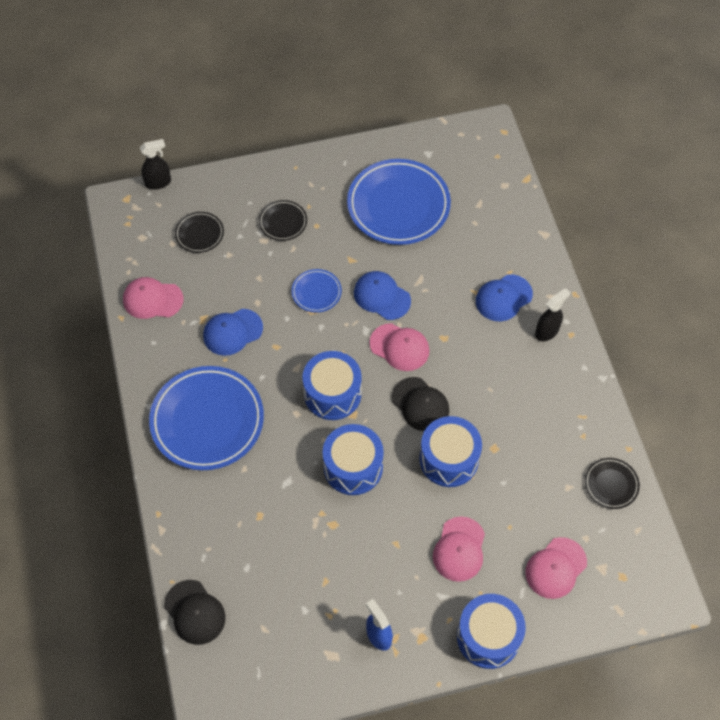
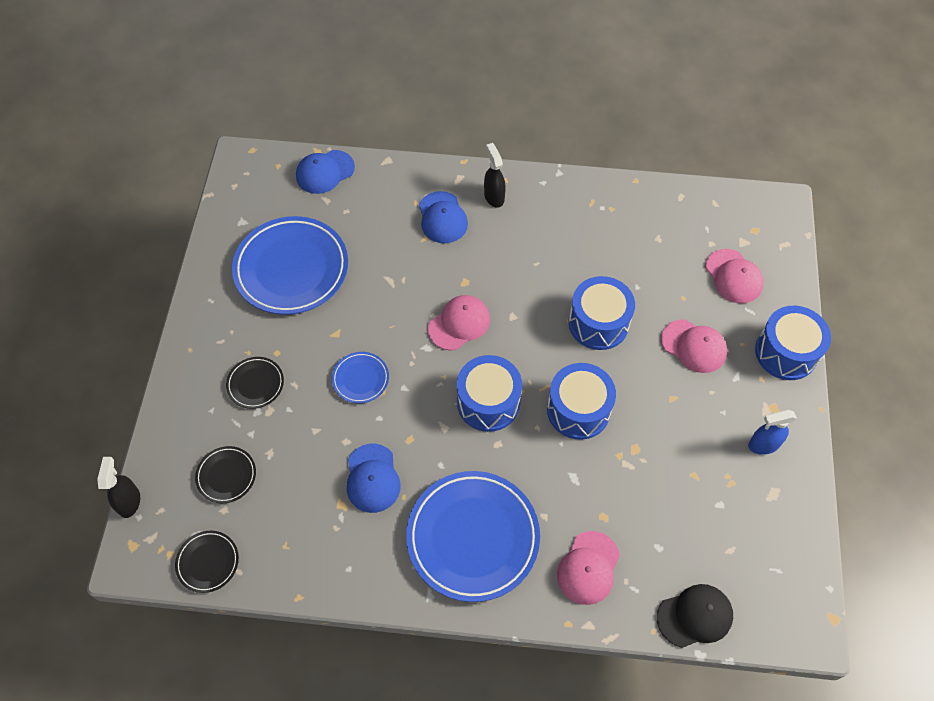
camera: 70 degrees left, 0 degrees up
pink cap [123,277,184,319] -> pink cap moved to [557,531,620,605]
blue cap [354,271,411,320] -> blue cap moved to [296,150,355,194]
black cap [391,377,449,431] -> none
black plate [585,458,640,509] -> black plate moved to [175,531,239,593]

